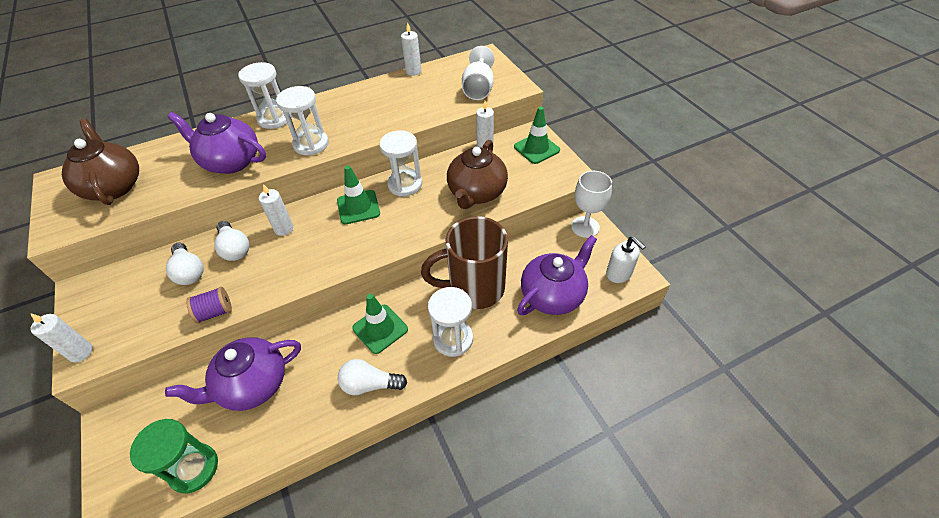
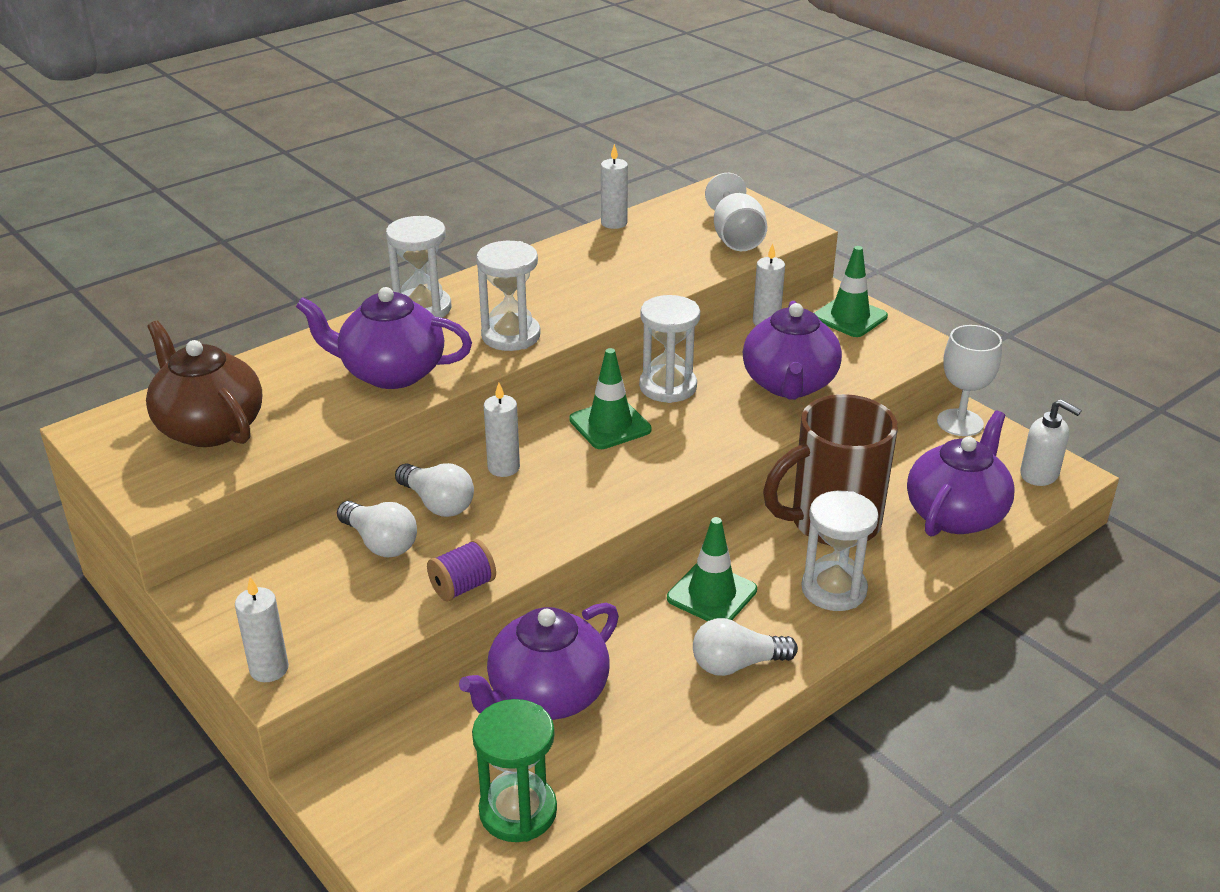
camera: 15 degrees left, 15 degrees down
brown teapot [447,140,508,209] -> purple teapot [743,301,842,400]

